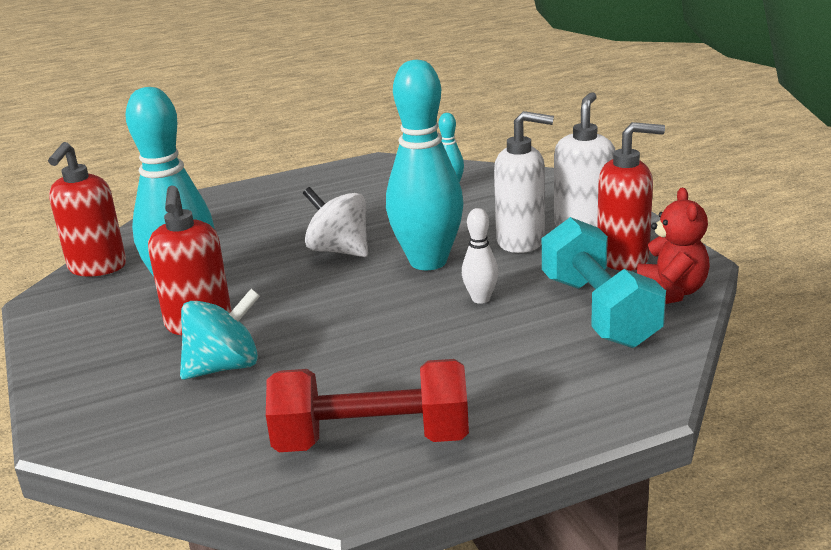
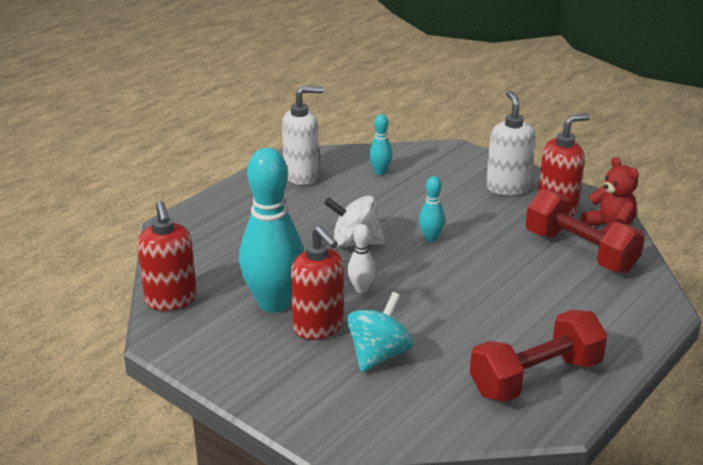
camera: 30 degrees left, 5 degrees up
turquoise bowling pin [386,60,464,270] -> turquoise bowling pin [419,176,445,242], size x0.45
white bowling pin [462,208,499,304] -> white bowling pin moved to [347,224,376,293]
white soap dispenser [494,111,554,253] -> white soap dispenser moved to [282,86,323,185]
turquoise dumbbell [542,217,666,348] -> red dumbbell [526,189,645,273]

